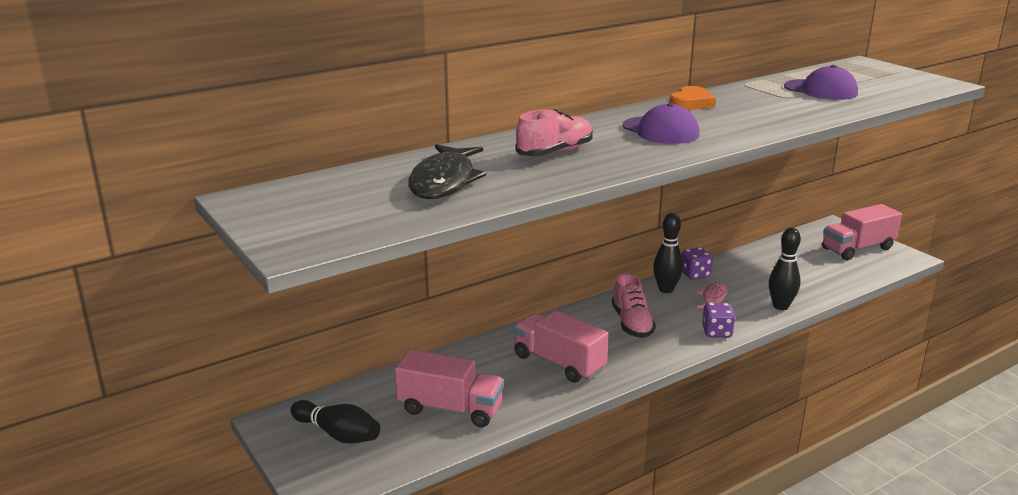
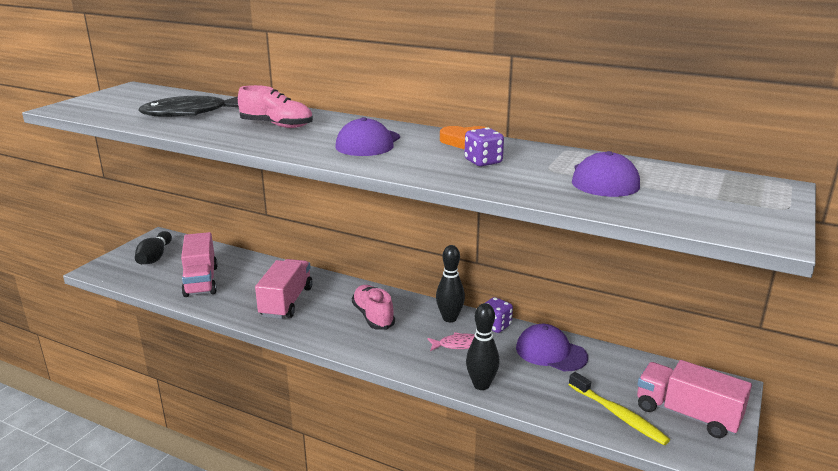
camera: 60 degrees right, 0 degrees up
pink shoe [612,273,656,338] -> pink shoe turned 105 degrees clockwise [352,285,395,330]
purple dice [702,303,735,338] -> purple dice moved to [464,127,504,166]
none -> purple cap [516,324,588,371]
none -> yellow toothbrush [568,372,670,445]

